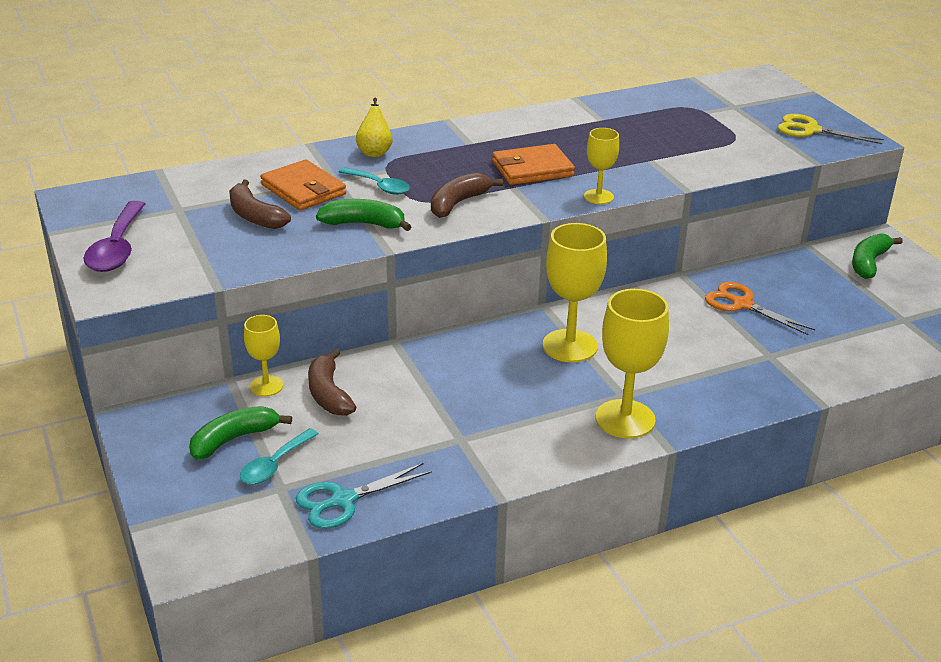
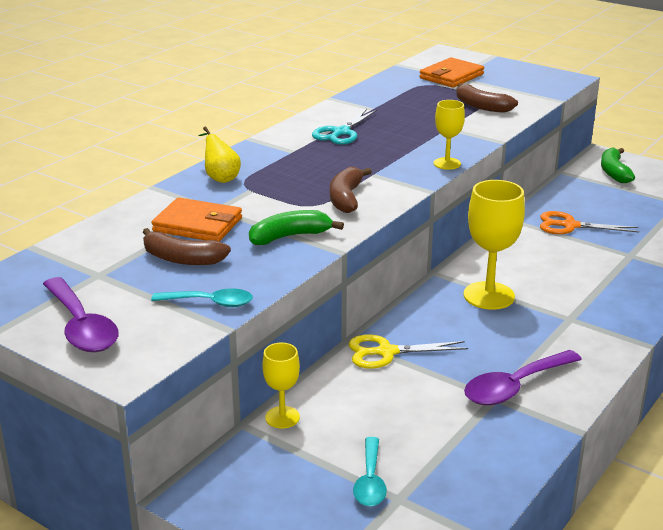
camera: 30 degrees left, 5 degrees down
green banana [189,406,292,460] -> none
turquoise scissors [296,463,432,529] -> turquoise scissors moved to [312,109,377,145]
brown banana [308,349,356,416] -> brown banana moved to [456,83,518,113]
turquoise spoon [338,167,410,195] -> turquoise spoon moved to [151,289,253,307]
orange wallet [492,144,575,185] -> orange wallet moved to [419,57,484,87]
yellow goblet [596,289,669,439] -> none
yellow scissors [778,114,884,144] -> yellow scissors moved to [349,334,468,369]
none -> purple spoon [464,350,582,405]

